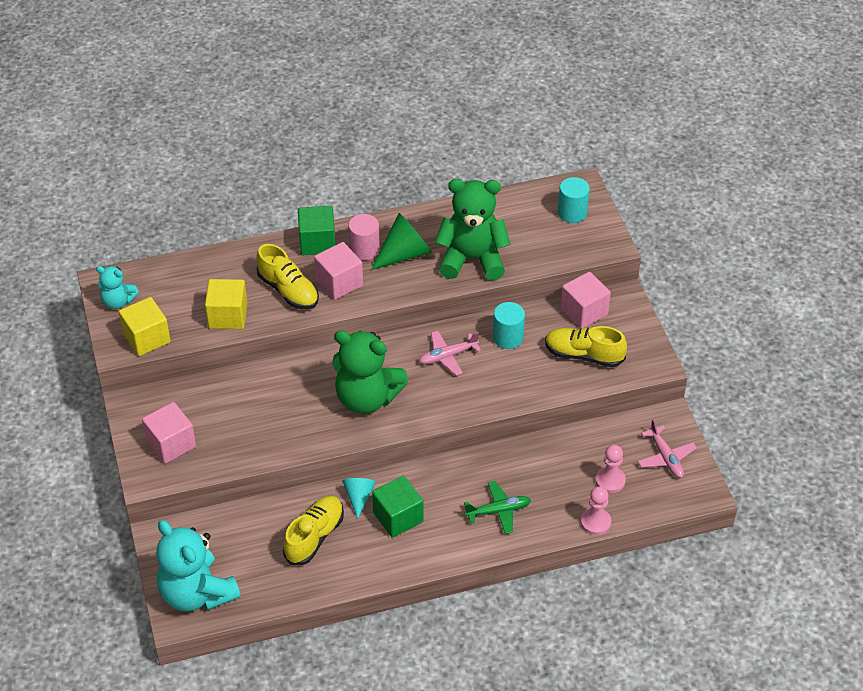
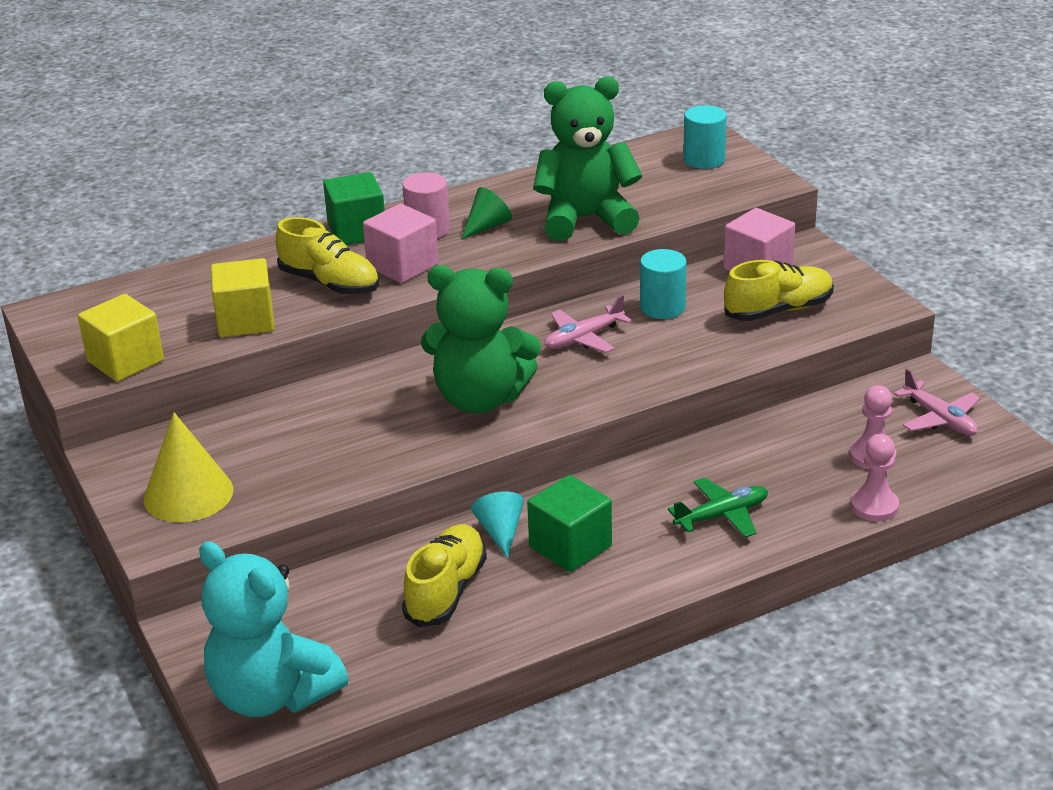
camera: 10 degrees left, 15 degrees down
turquoise teddy bear [96,266,139,309] -> none
pink cube [142,402,196,464] -> yellow cone [144,412,233,522]
green cone [371,213,432,270] -> green cone [461,187,512,239], size x0.61
yellow shoe [545,326,627,367] -> yellow shoe turned 150 degrees clockwise [724,260,834,321]

